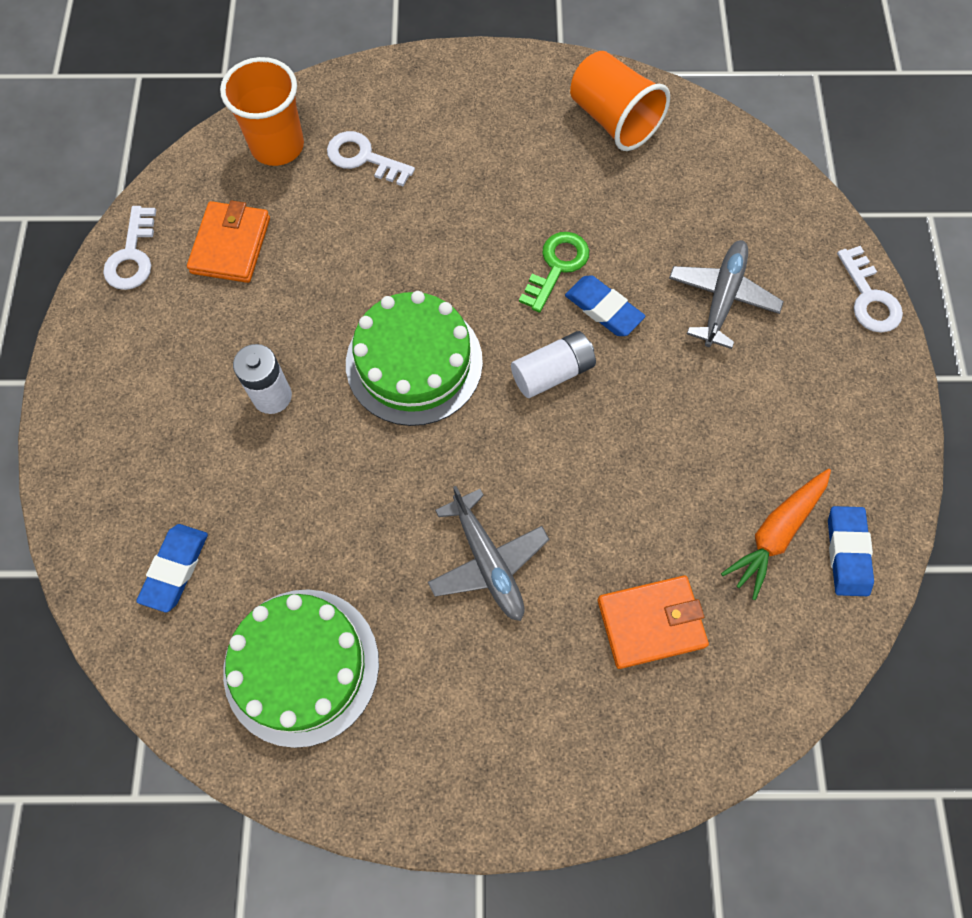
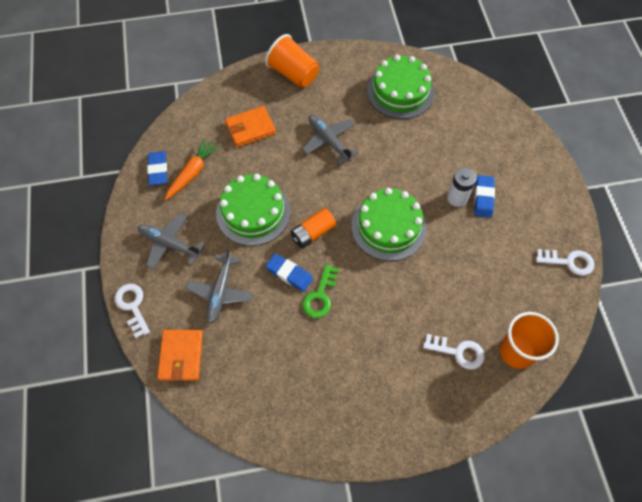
camera: 170 degrees right, 5 degrees down
white key [103,206,156,290] -> white key turned 105 degrees clockwise [536,249,594,276]
blue eraser [136,524,208,612] -> blue eraser moved to [474,175,495,218]
orange wallet [187,200,270,283] -> orange wallet moved to [157,330,203,381]
white battery [511,331,596,398] -> orange battery [290,208,336,248]
orange cup [570,51,670,151] -> orange cup moved to [265,34,319,88]
none -> grey plane [138,213,205,269]
none -> green cake [216,174,291,246]

